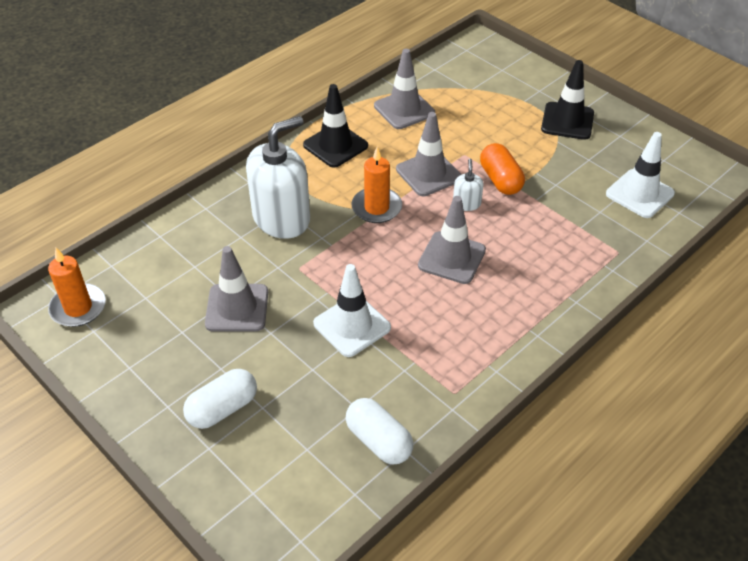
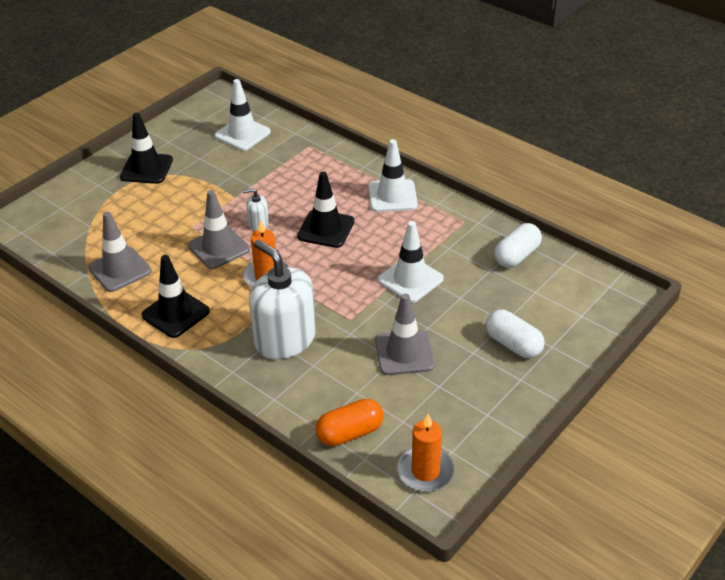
camera: 95 degrees left, 5 degrees down
grey traffic cone [418,196,486,284] -> black traffic cone [297,172,354,248]
orange capsule [480,143,525,195] -> orange capsule moved to [316,399,383,446]
none -> white traffic cone [368,139,418,212]

